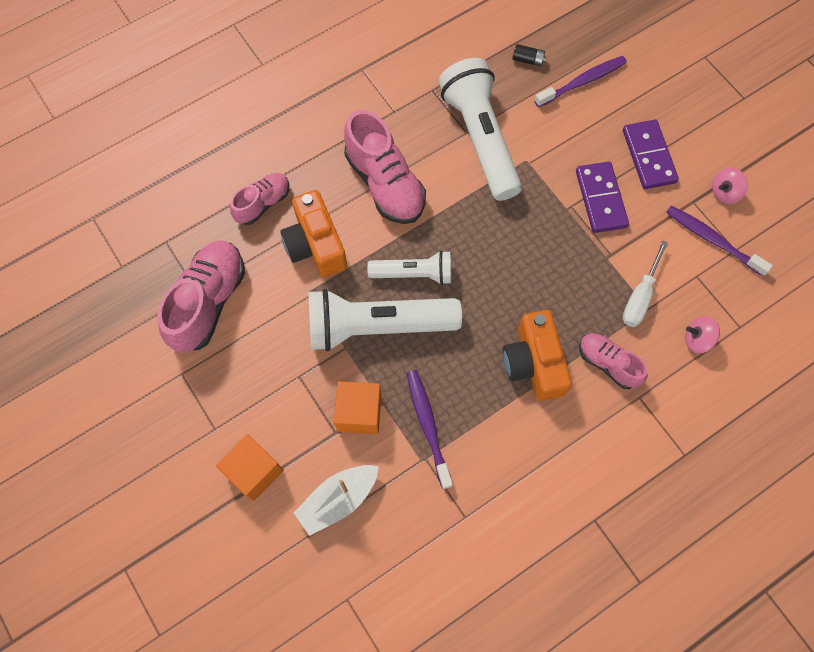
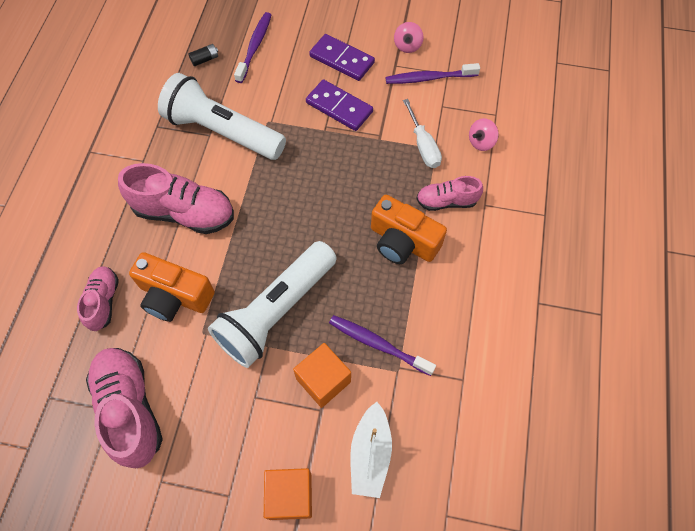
camera: 45 degrees left, 5 degrees down
white flashlight [367,251,451,285] -> none

